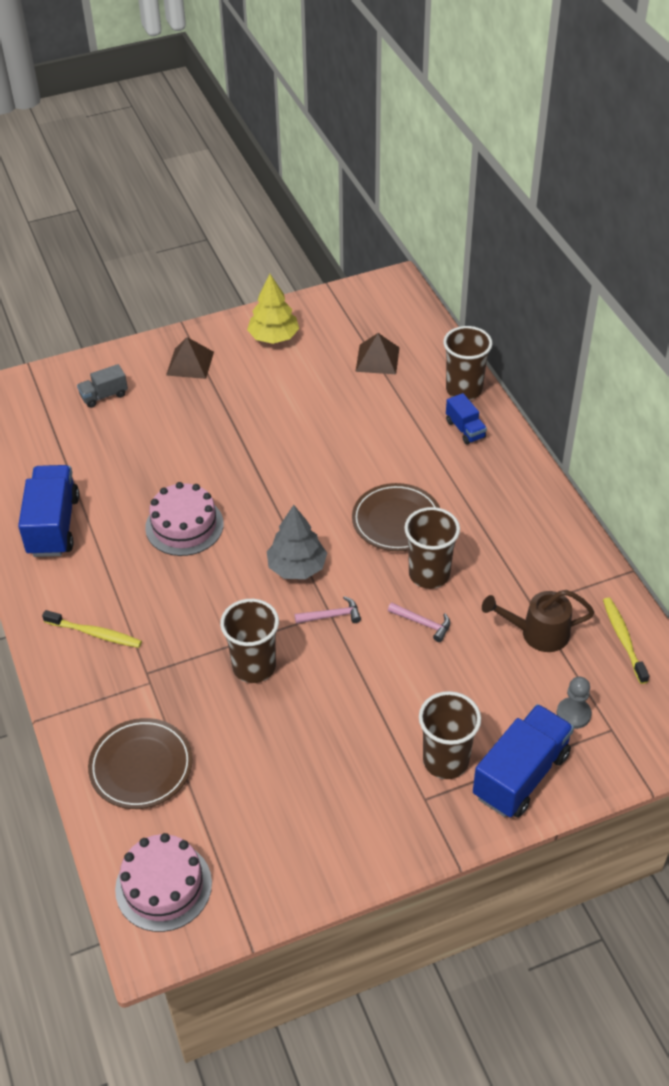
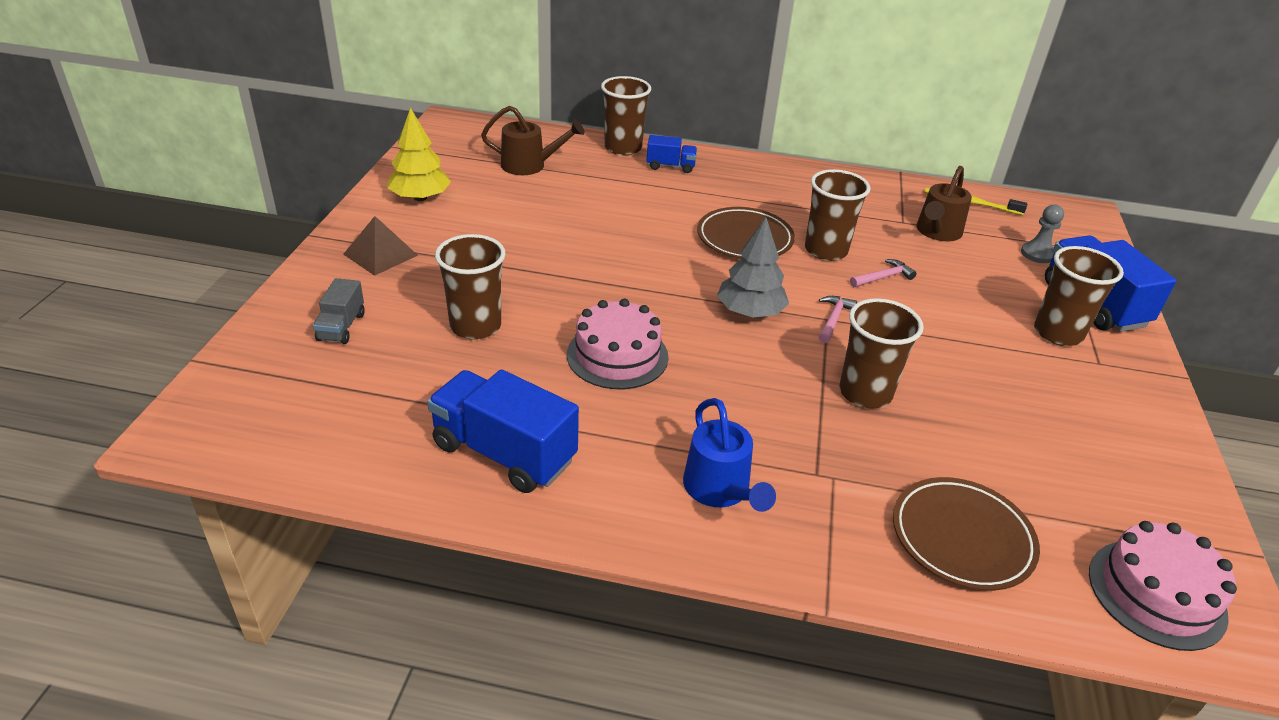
camera: 60 degrees left, 10 degrees down
yellow toothbrush [42,610,142,648] -> blue watering can [683,398,776,512]
brown pyramid [355,333,400,374] -> brown watering can [481,106,585,175]
none -> brown cup [435,234,506,339]

